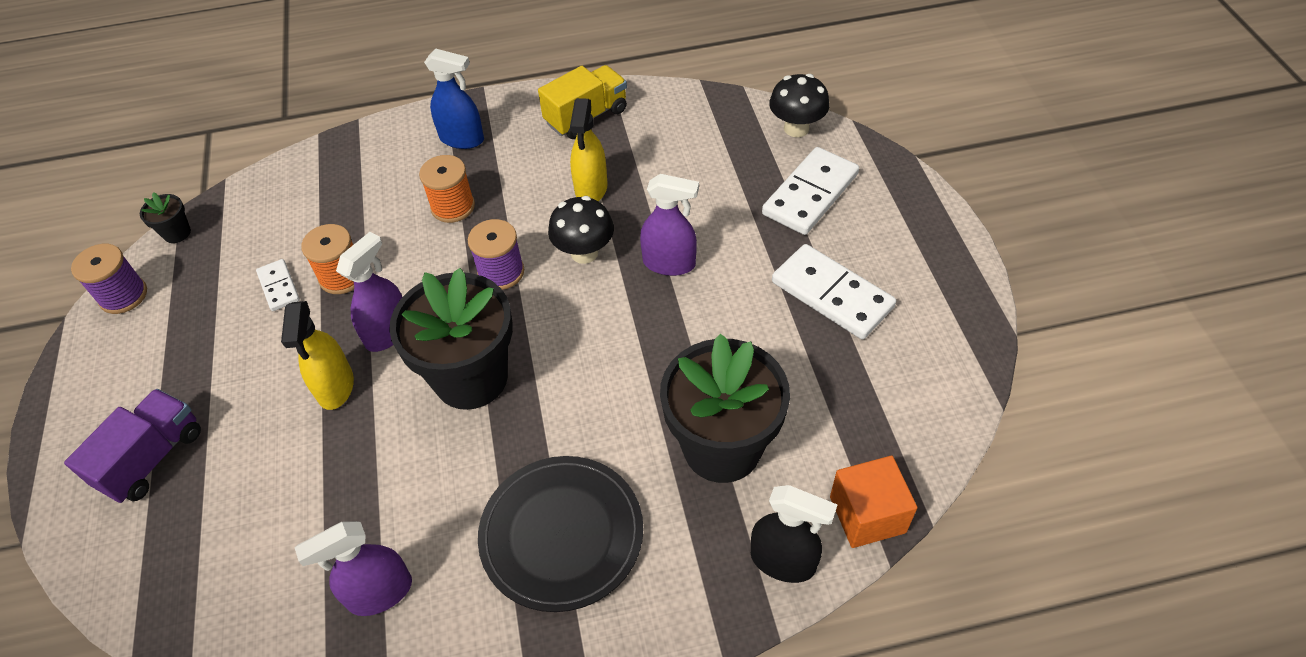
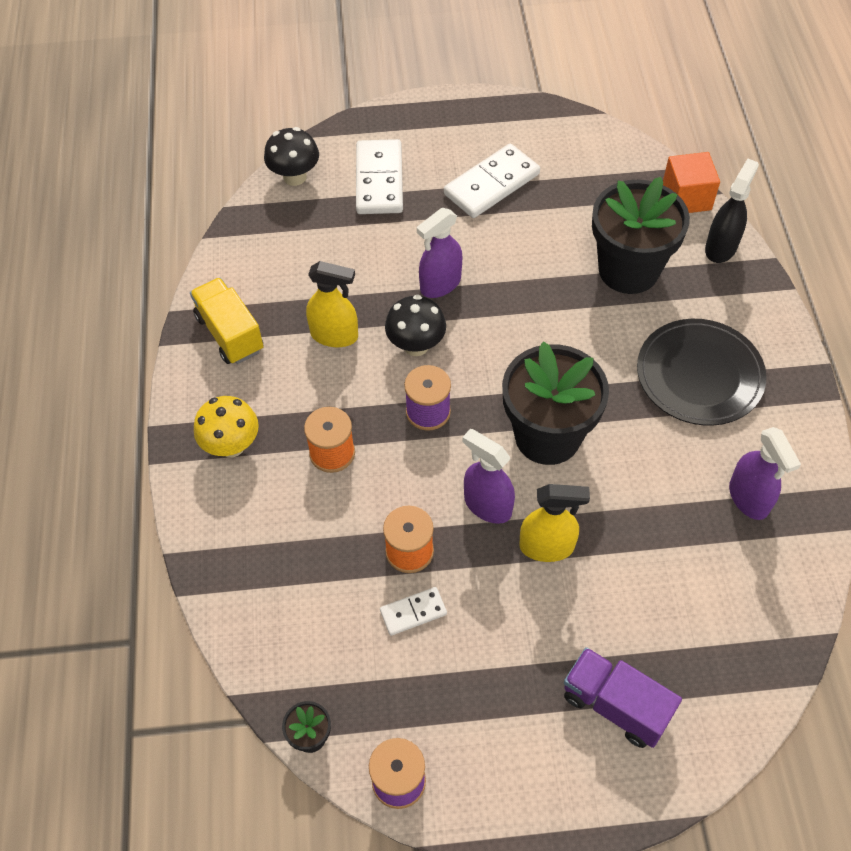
camera: 85 degrees left, 5 degrees up
blue spray bottle [424,49,484,149] -> yellow mushroom [194,396,259,458]
purple spray bottle [640,174,699,276] -> purple spray bottle turned 150 degrees counterclockwise [417,208,462,298]
white domino [762,147,859,235] -> white domino turned 45 degrees clockwise [356,139,403,214]

